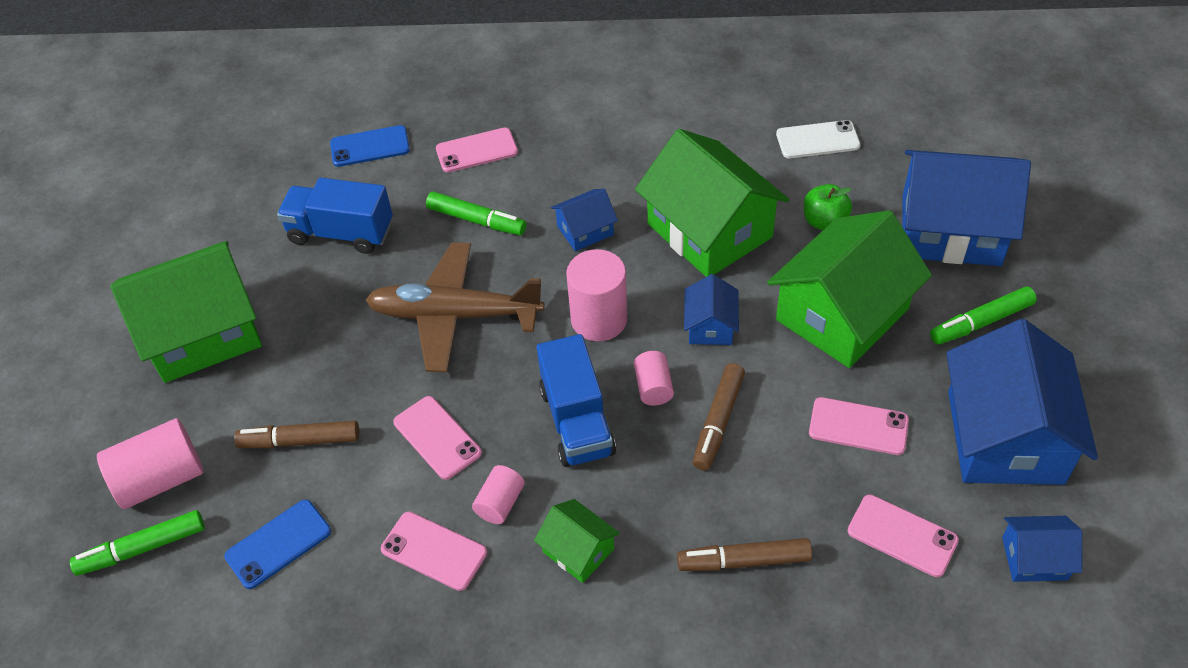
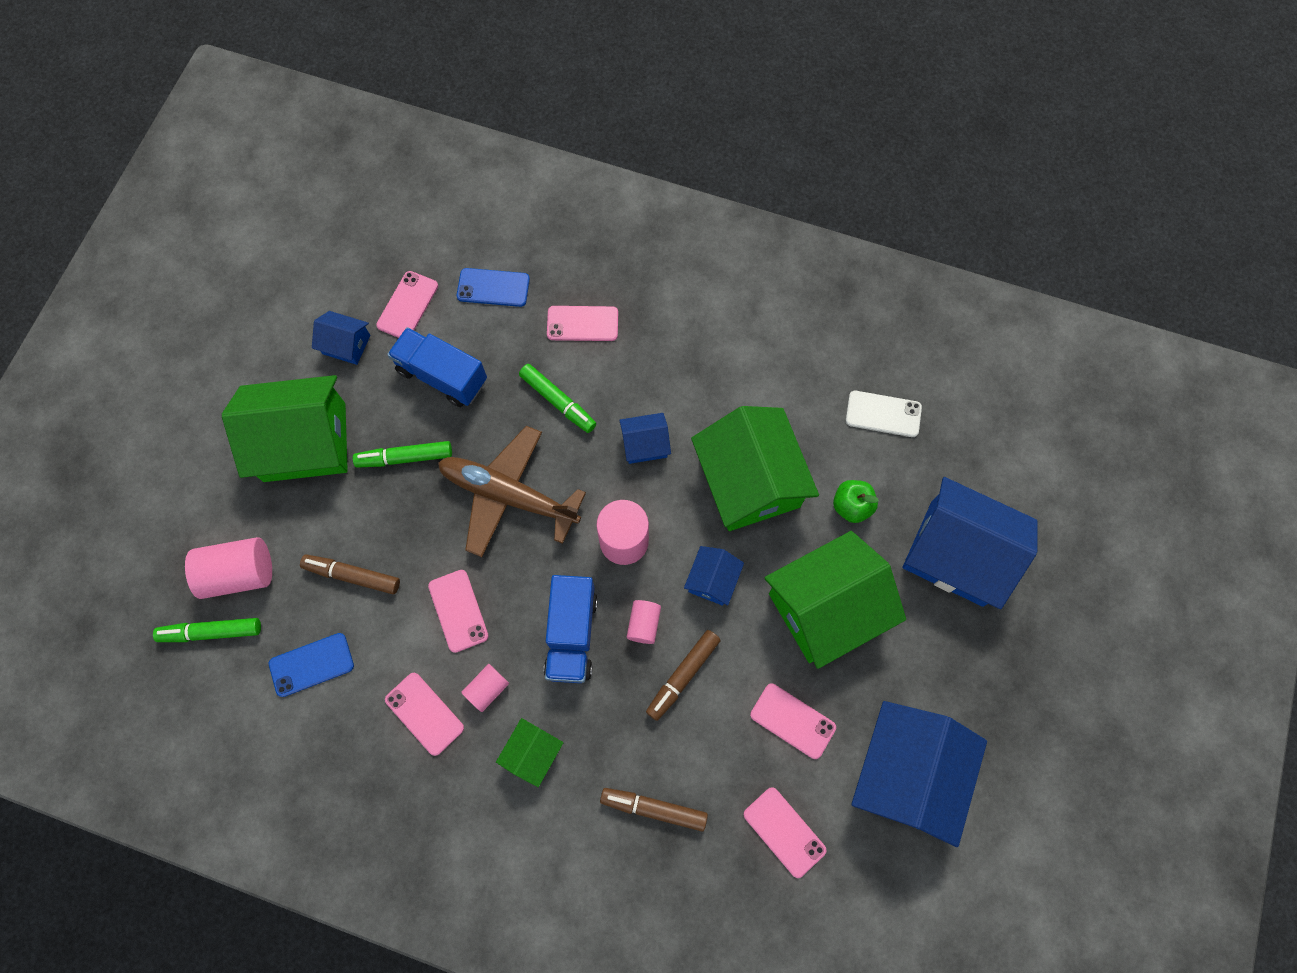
camera: 15 degrees right, 20 degrees up
green house [534,499,620,583] -> green house turned 60 degrees clockwise [496,718,564,787]
green marker [930,286,1037,345] -> green marker moved to [353,441,452,468]
blue house [1002,516,1082,582] -> blue house moved to [312,311,370,365]
none -> pink phone [376,271,438,338]

